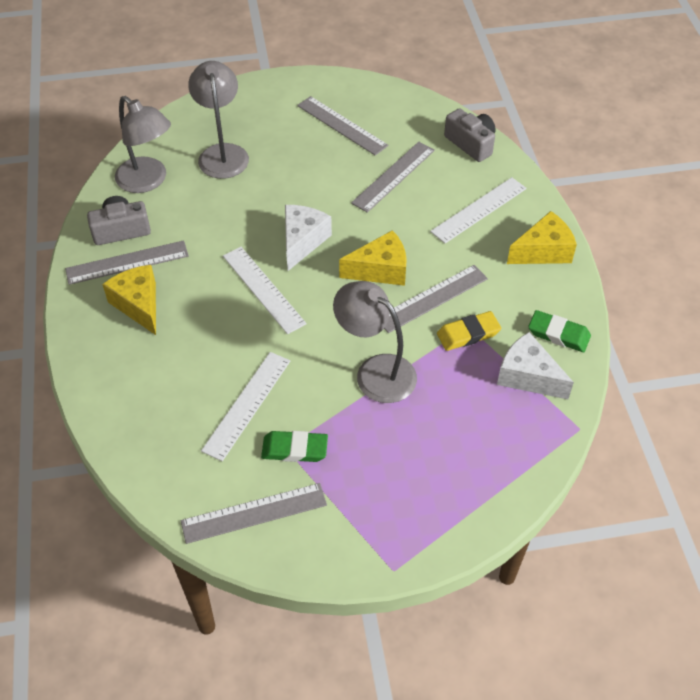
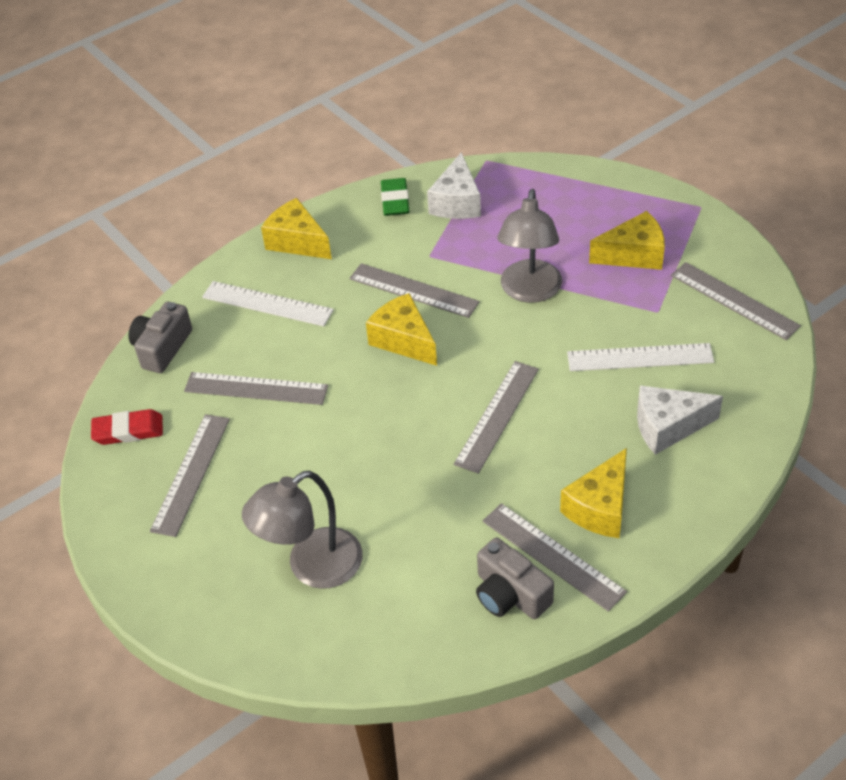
camera: 115 degrees left, 5 degrees down
grey lamp [115,96,171,193] -> none
white ruler [223,247,307,334] -> grey ruler [454,361,539,474]
green eraser [261,431,328,462] -> none
white cheese [285,205,332,271] -> white cheese moved to [637,385,723,455]
yellow eraser [437,311,501,351] -> none
none -> red eraser [91,409,163,445]
none -> yellow cheese [589,211,665,270]

